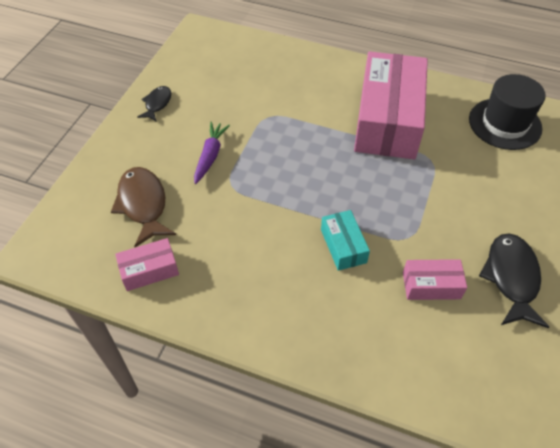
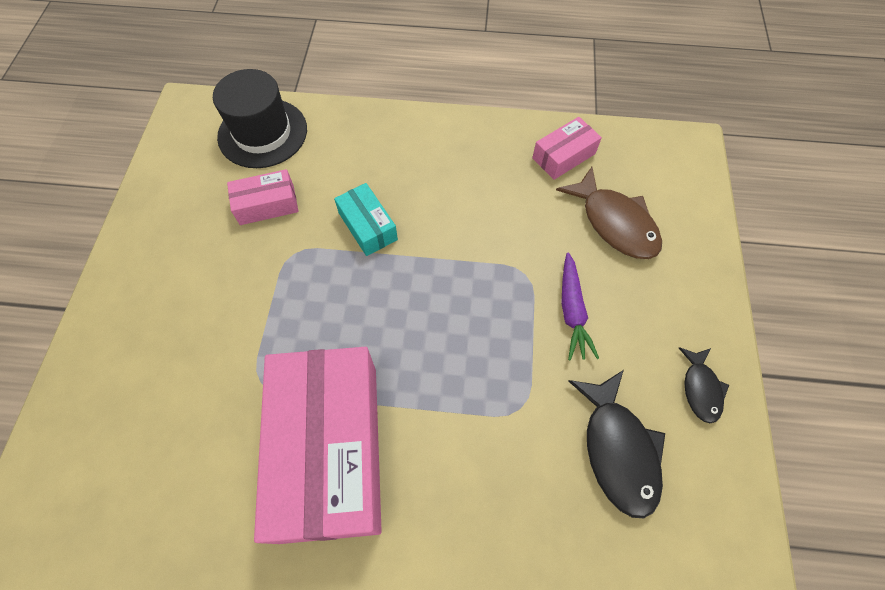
camera: 165 degrees right, 10 degrees up
black hat [469,74,546,150] -> black hat moved to [213,69,307,168]
black fish [479,233,549,328] -> black fish moved to [568,370,665,518]

